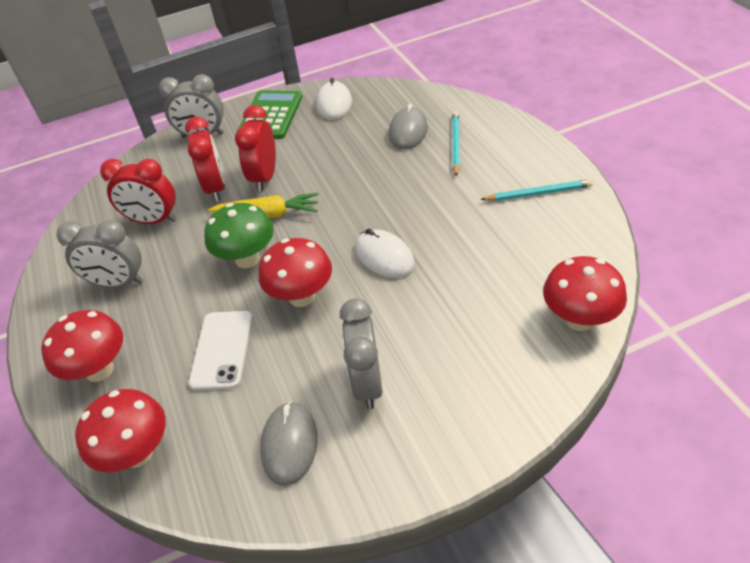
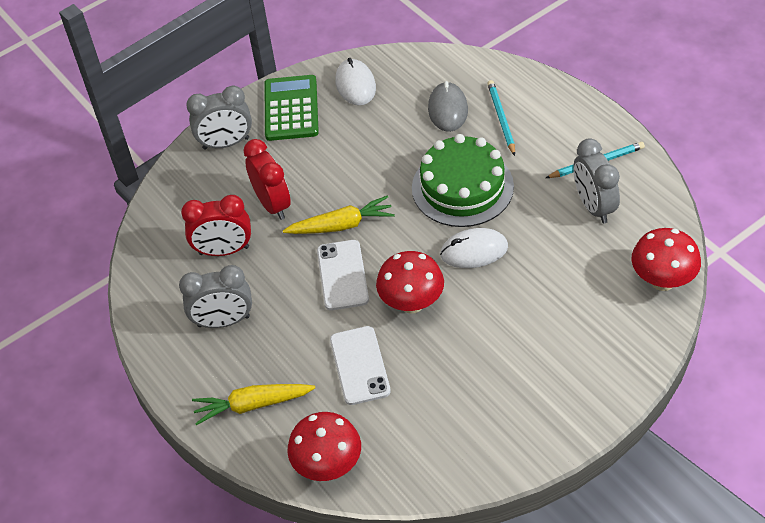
camera: 15 degrees left, 5 degrees up
red mushroom [41,310,123,382] -> yellow carrot [192,384,315,425]
green mushroom [204,203,274,268] -> white phone [317,240,369,310]
red clock [235,105,276,192] -> none
grey mouse [260,401,318,486] -> none
grey clock [340,298,383,409] -> grey clock moved to [573,138,620,223]
white mouse [355,229,415,278] -> white mouse turned 45 degrees counterclockwise [440,228,508,268]
none -> green cake [412,134,514,227]

